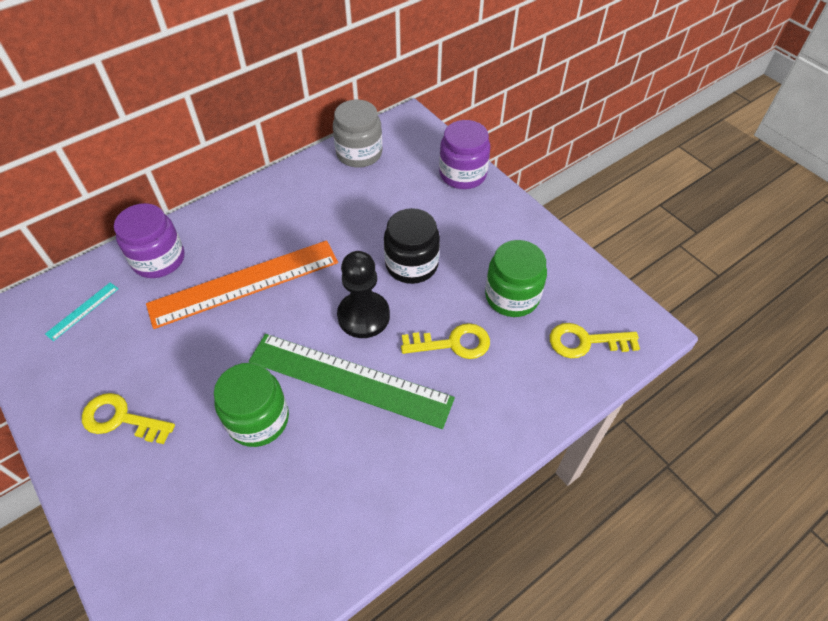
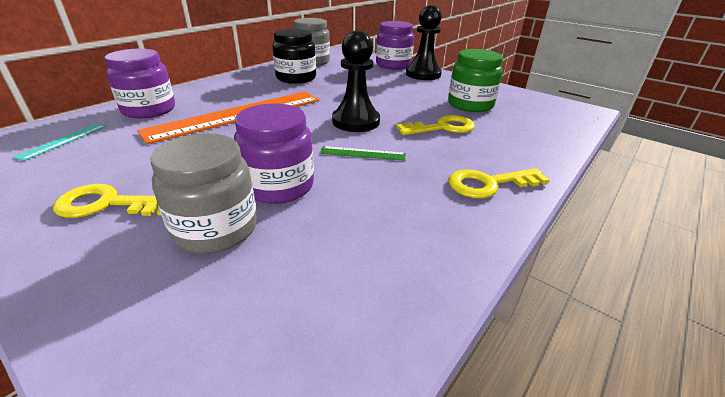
camera: 15 degrees left, 20 degrees down
green jar [214,363,289,447] -> purple jar [234,103,314,204]
green ruler [249,334,455,429] -> green ruler [320,146,406,161], size x0.40
black jar [384,208,440,284] -> black jar moved to [272,29,316,84]
yellow key [550,323,640,358] -> yellow key moved to [448,168,550,198]
none -> grey jar [151,133,257,254]
none -> black pawn [406,5,442,80]

